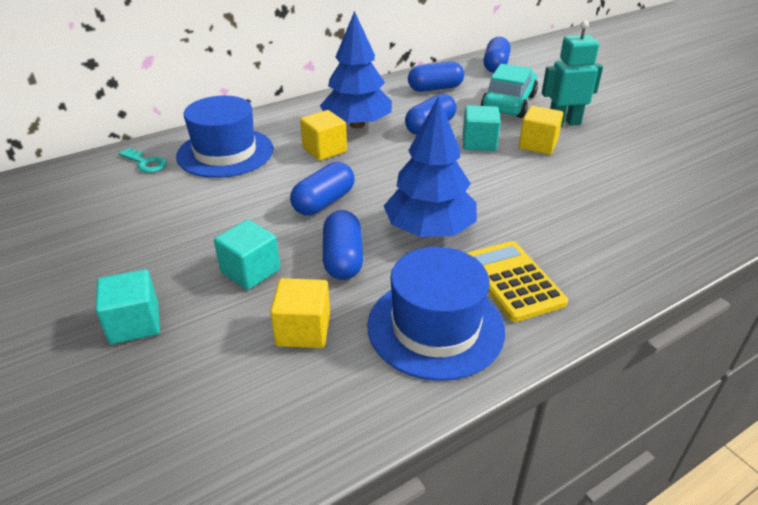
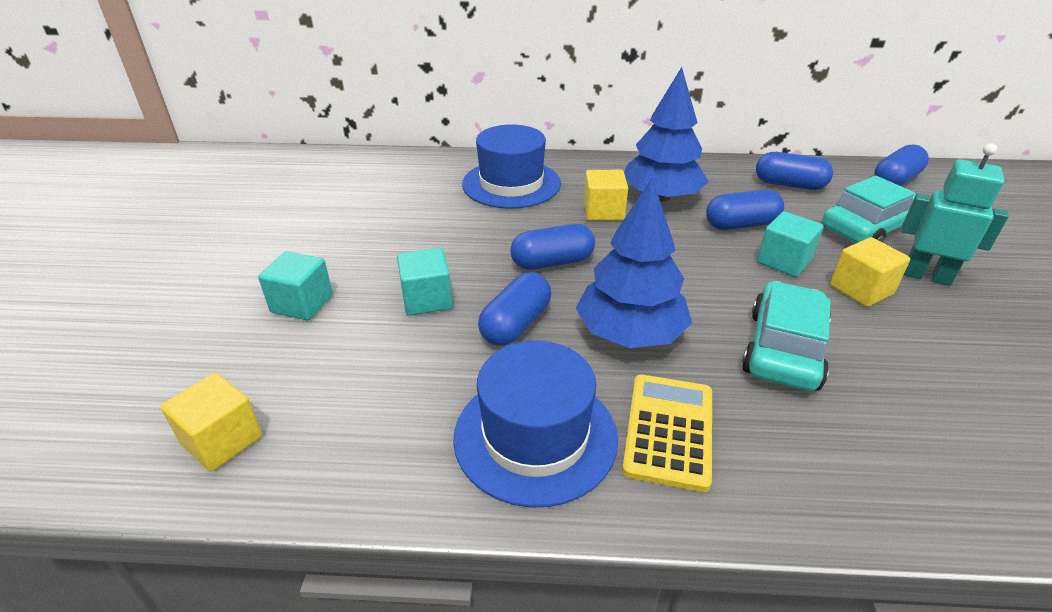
camera: 35 degrees right, 0 degrees up
turquoise key [118,148,167,173] -> none
yellow cube [270,278,330,348] -> yellow cube moved to [161,373,262,471]
none -> turquoise car [742,281,831,391]

